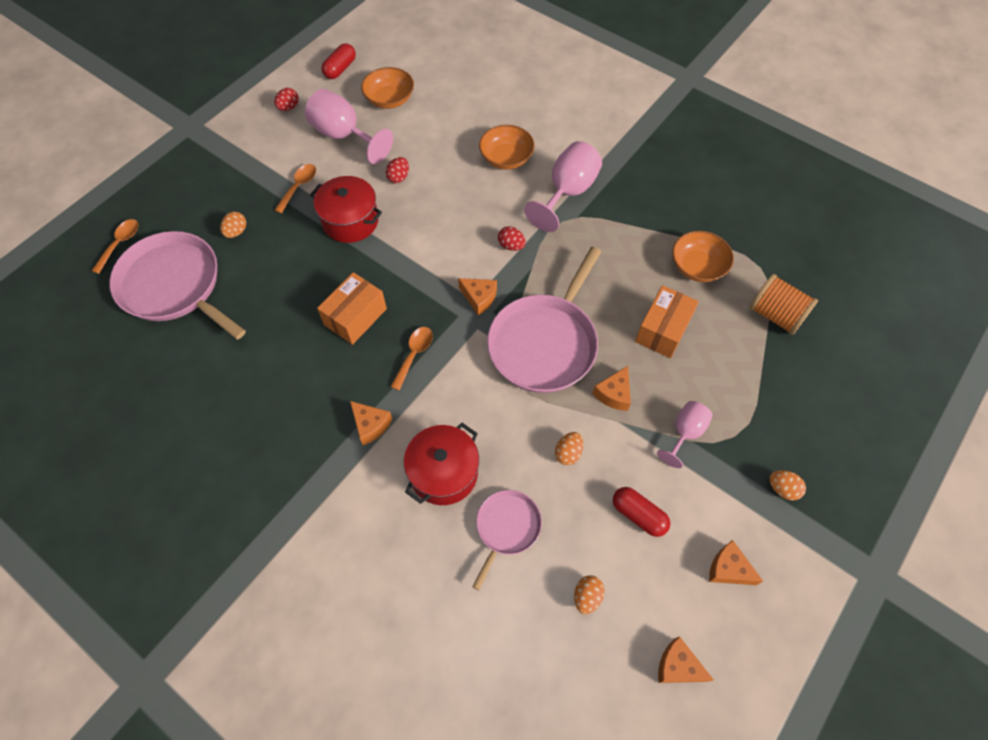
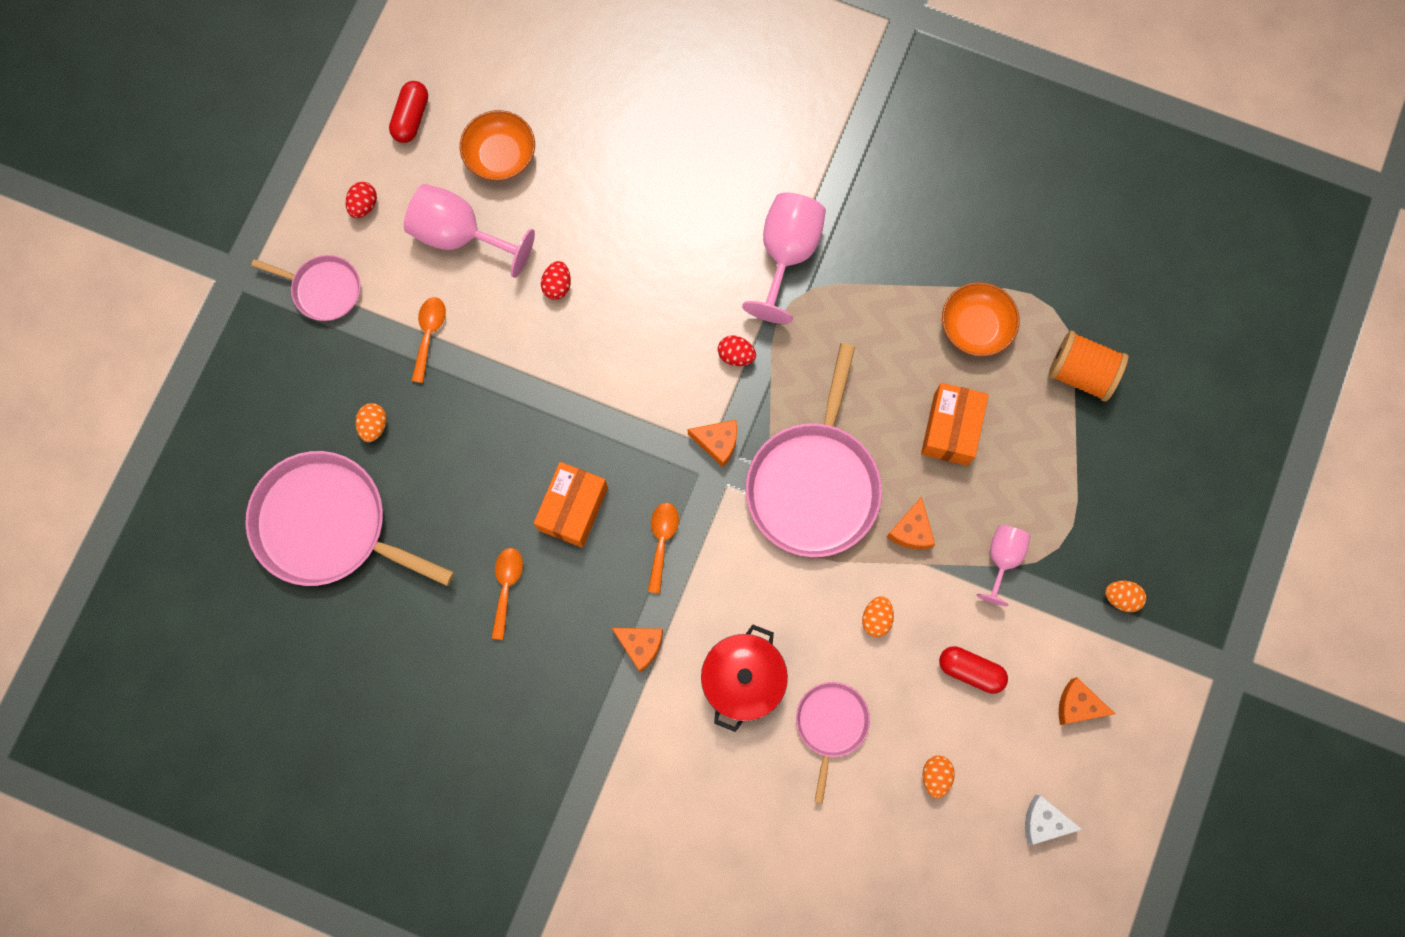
camera: 15 degrees left, 15 degrees up
orange spoon [92,219,138,274] -> orange spoon moved to [492,548,523,640]
red pot [310,176,382,243] -> none
orange bowl [479,125,535,170] -> none
orange cheese [658,636,714,683] -> white cheese [1025,795,1083,845]
none -> pink pan [251,255,361,321]

